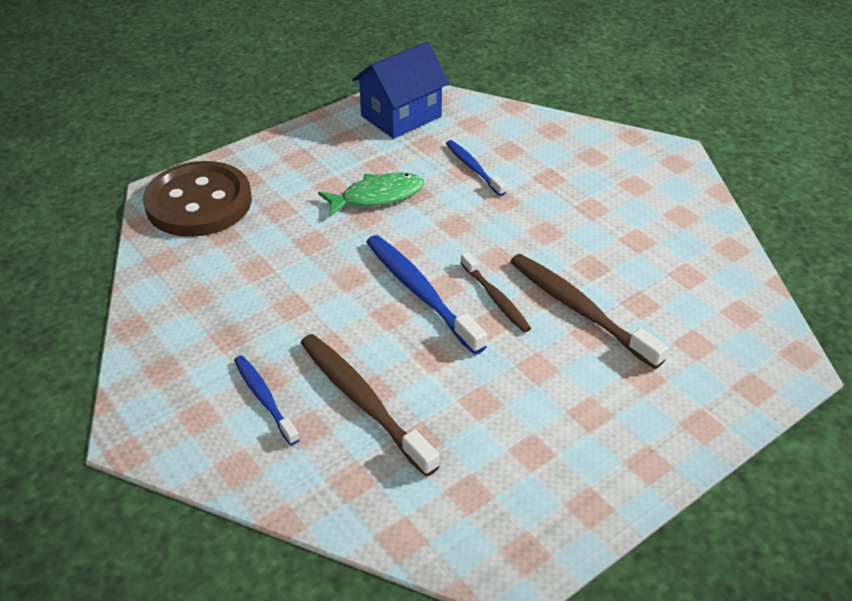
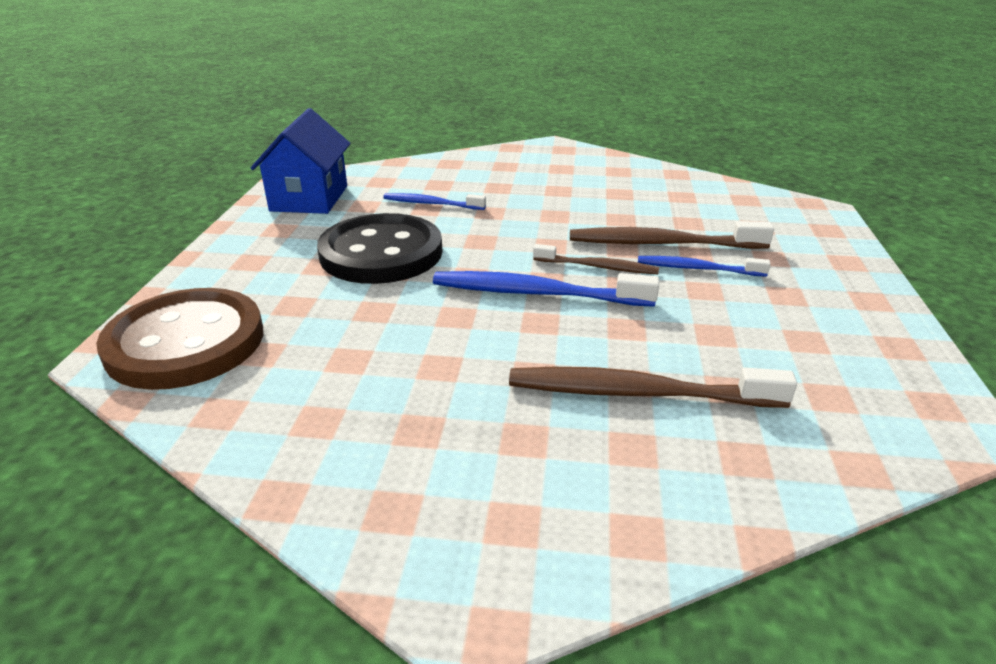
camera: 45 degrees left, 10 degrees down
blue toothbrush [234,355,299,445] -> blue toothbrush moved to [638,256,771,277]
green fish [318,172,424,217] -> black button [317,213,443,284]

